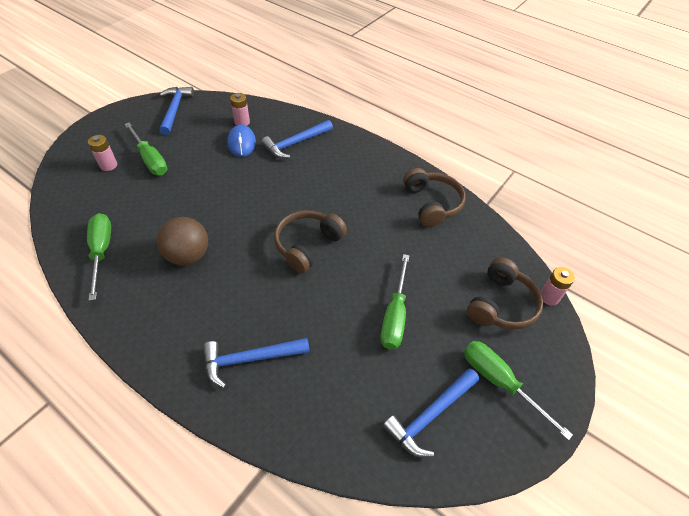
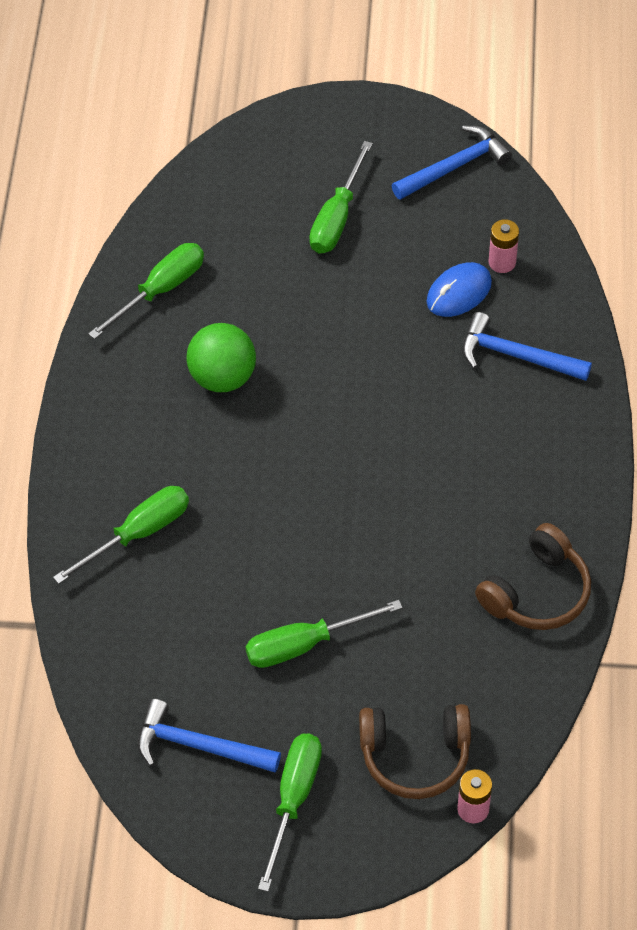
camera: 60 degrees right, 5 degrees up
pink battery [88,135,117,171] -> none
brown ball [157,217,208,265] -> green ball [186,323,256,392]
blue hammer [203,338,310,388] -> green screwdriver [53,486,189,584]
brown headphones [274,210,347,273] -> none

